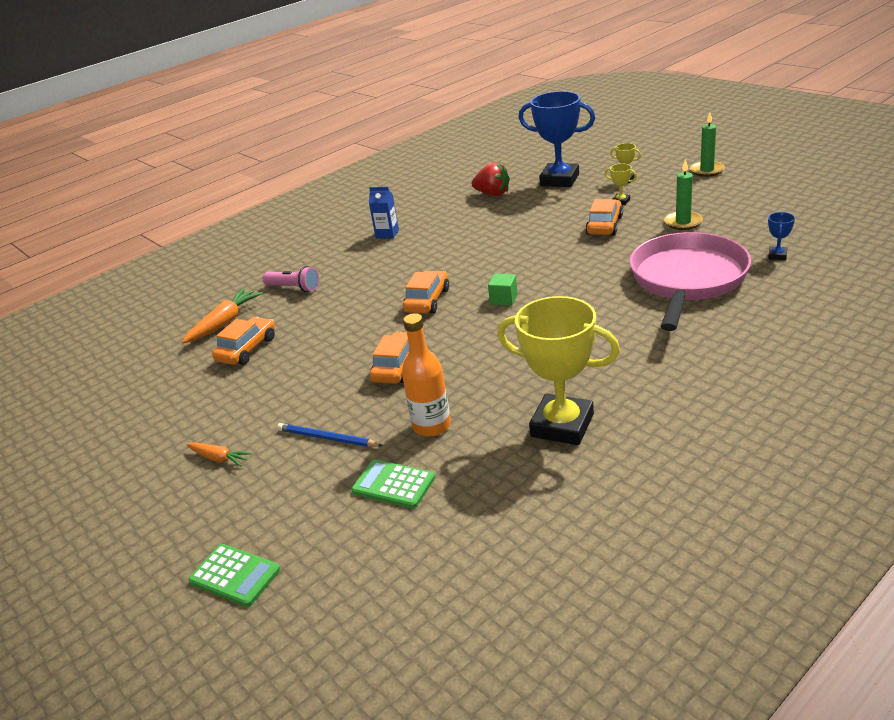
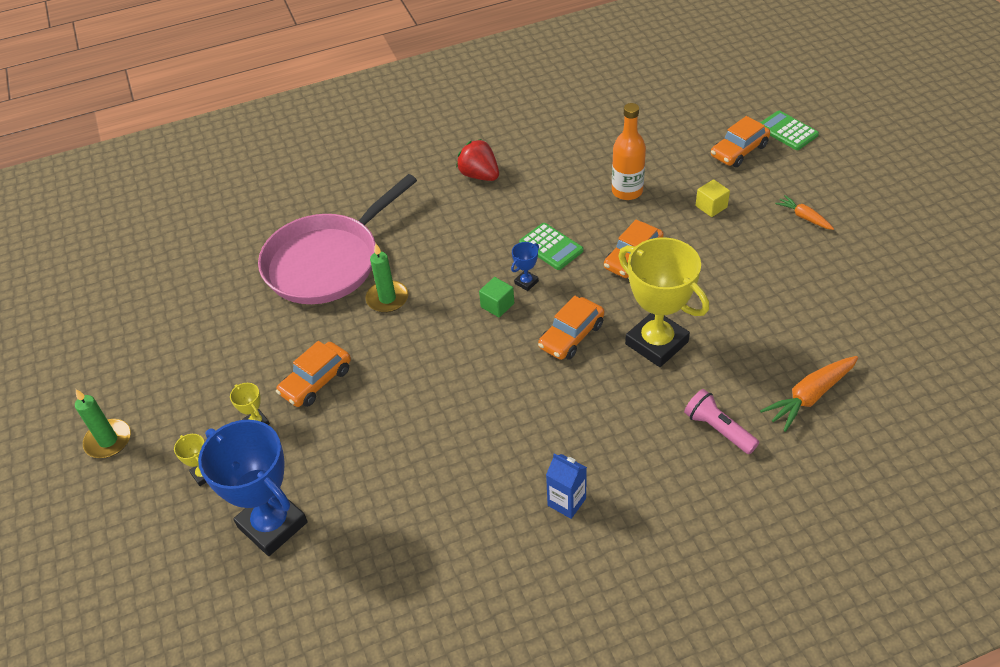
camera: 160 degrees left, 15 degrees up
orange car [212,317,275,365] -> orange car moved to [711,116,770,167]
blue pencil [277,423,383,447] -> yellow cube [696,179,730,217]
green calculator [351,459,435,509] -> green calculator moved to [519,223,583,270]
red strawberry [472,162,510,196] -> red strawberry moved to [456,139,499,181]
yellow trophy [497,296,620,445] -> yellow trophy moved to [618,237,709,367]
green candle [664,159,703,230] -> green candle moved to [366,243,408,313]
blue trophy [768,212,795,260] -> blue trophy moved to [511,242,539,291]

